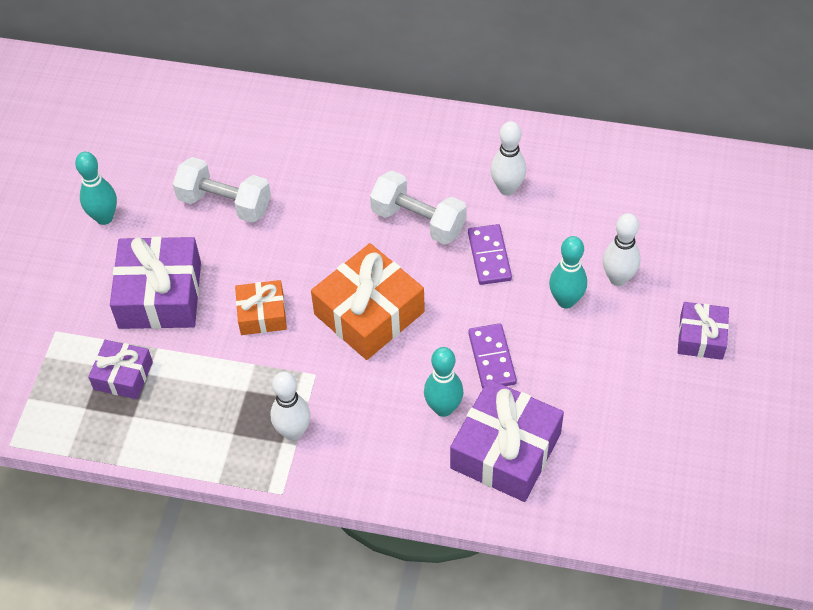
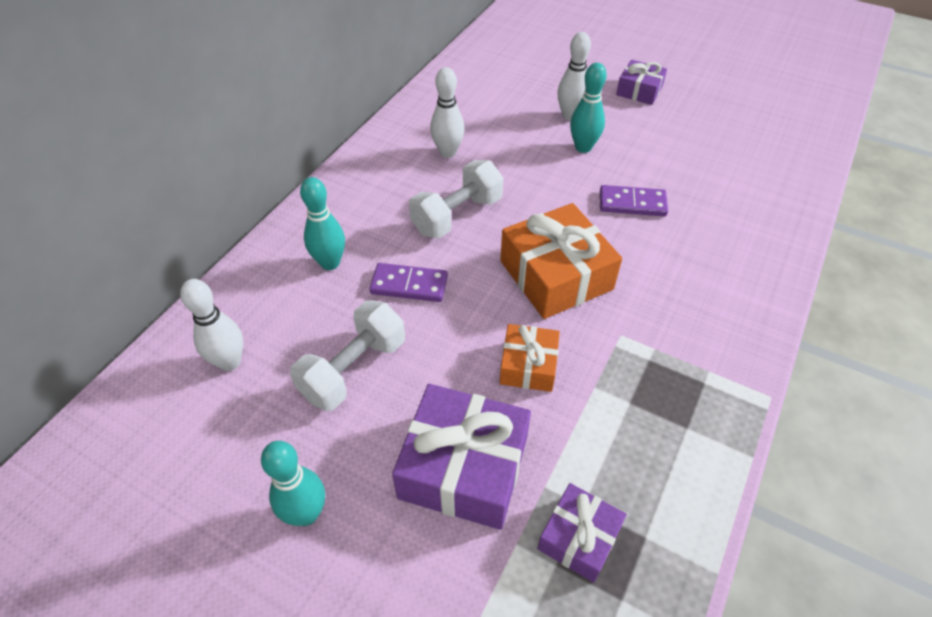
camera: 75 degrees left, 5 degrees down
white bowling pin [271,371,311,440] -> white bowling pin moved to [180,279,243,371]
turquoise bowling pin [424,347,463,417] -> turquoise bowling pin moved to [300,177,345,270]
purple gift [450,379,564,502] -> none
purple domino [468,224,512,285] -> purple domino moved to [369,263,448,302]

